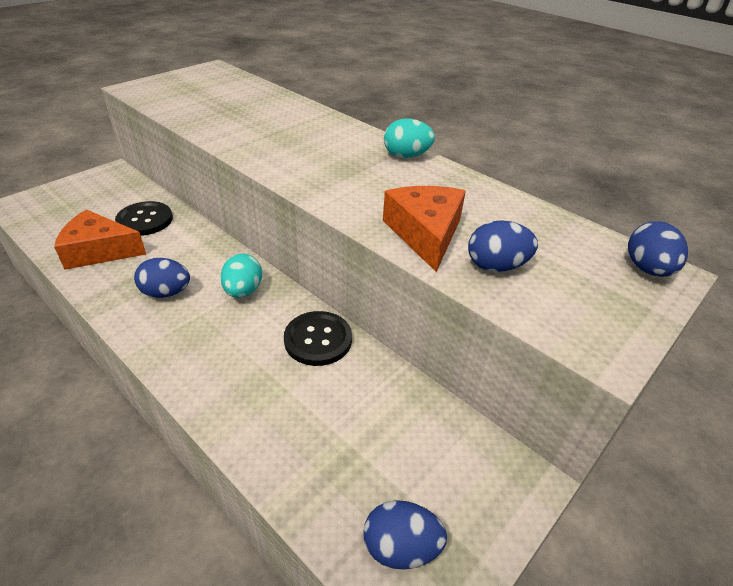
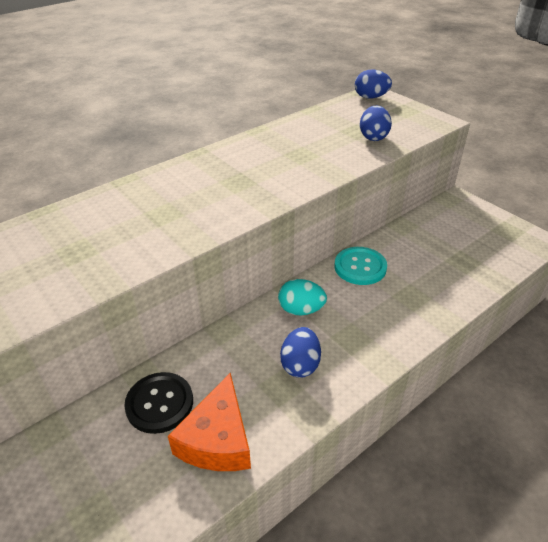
camera: 80 degrees left, 0 degrees up
black button [284,311,352,366] -> turquoise button [335,247,387,285]
blue egg [363,500,447,569] -> none
orange cheese [383,186,466,272] -> none
turquoise egg [384,118,435,158] -> none

